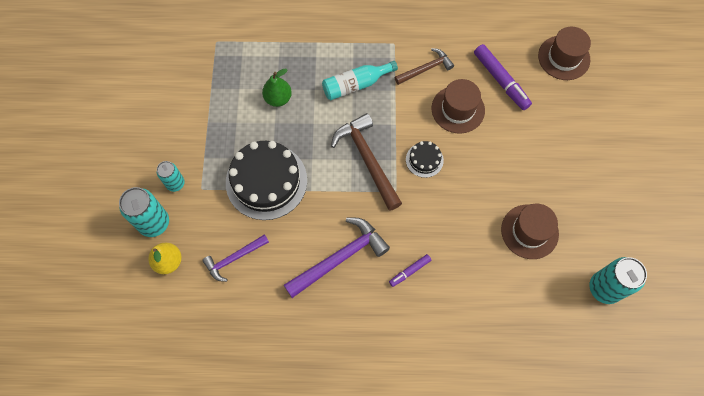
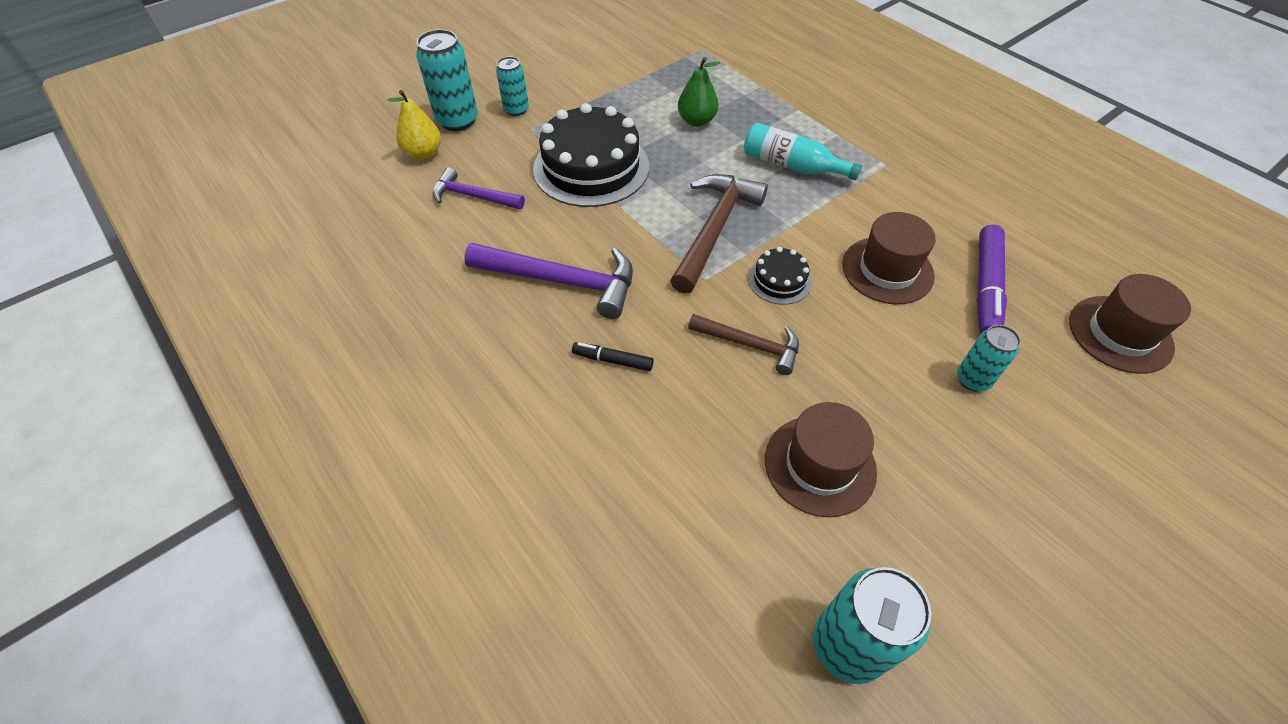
camera: 50 degrees right, 15 degrees down
purple marker [389,254,431,287] -> black marker [572,342,654,371]
brown hammer [395,48,454,85] -> brown hammer moved to [688,314,799,375]
none -> turquoise can [957,325,1021,392]

